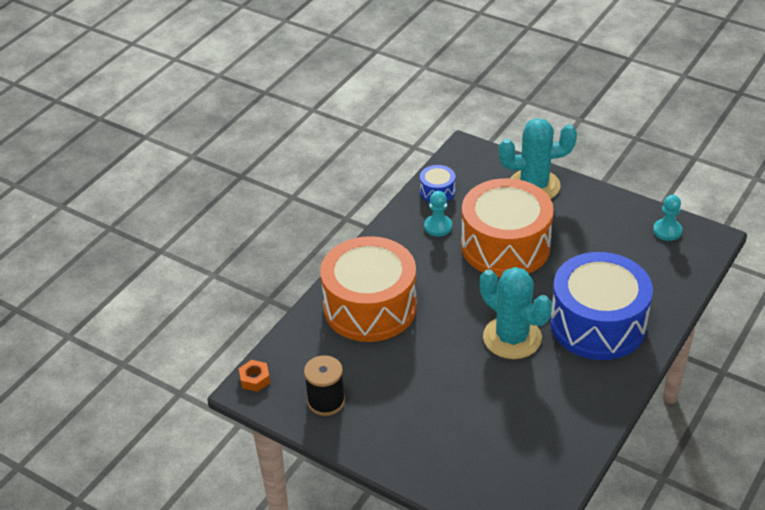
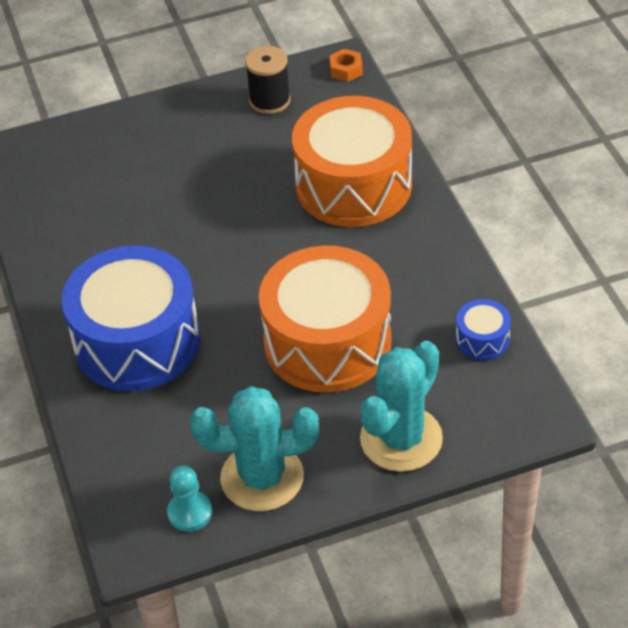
camera: 130 degrees right, 5 degrees up
turquoise pawn [424,191,452,236] -> none
turquoise cactus [480,267,552,359] -> turquoise cactus moved to [190,386,319,511]

